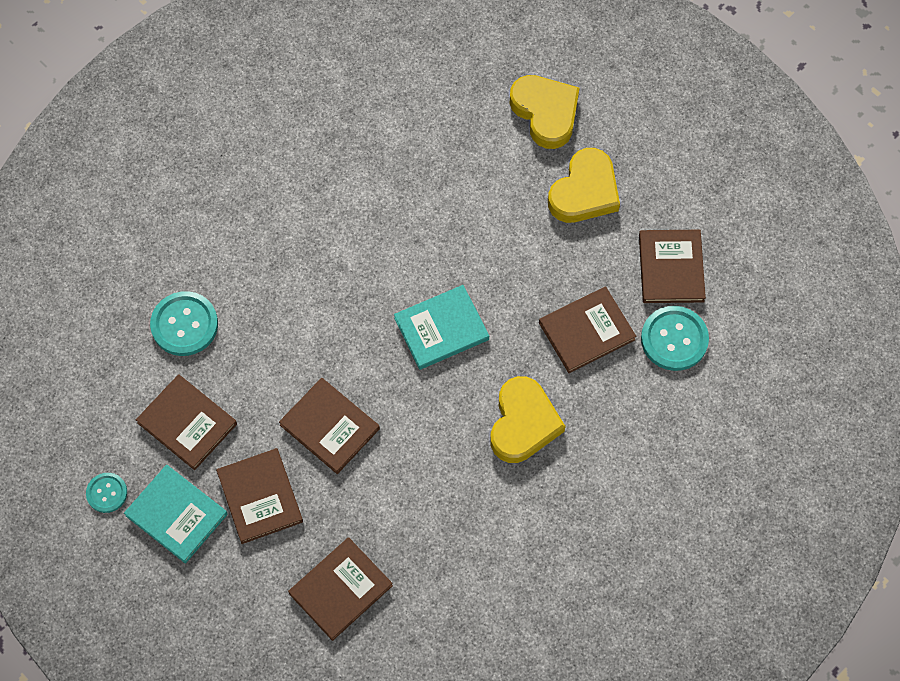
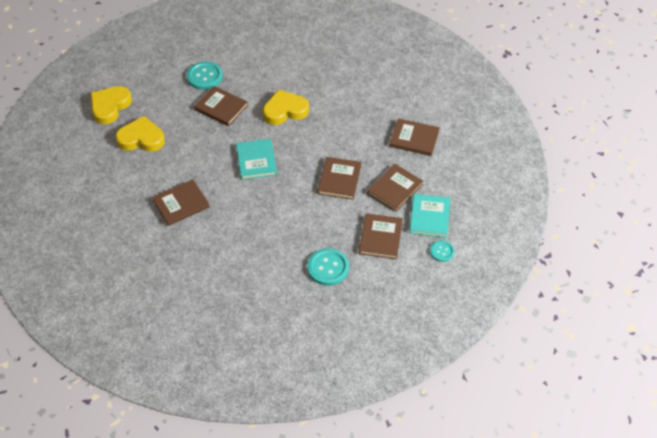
camera: 120 degrees left, 15 degrees down
turquoise book [394,285,489,370] -> turquoise book turned 45 degrees clockwise [236,139,277,180]
yellow heart [509,75,579,149] -> yellow heart moved to [91,86,132,124]
brown book [639,230,706,303] -> brown book moved to [152,179,210,226]

